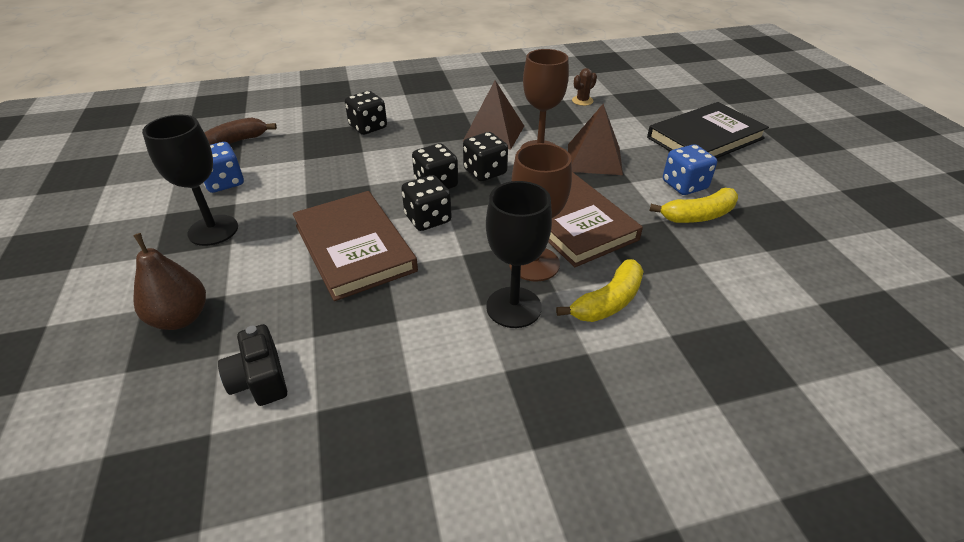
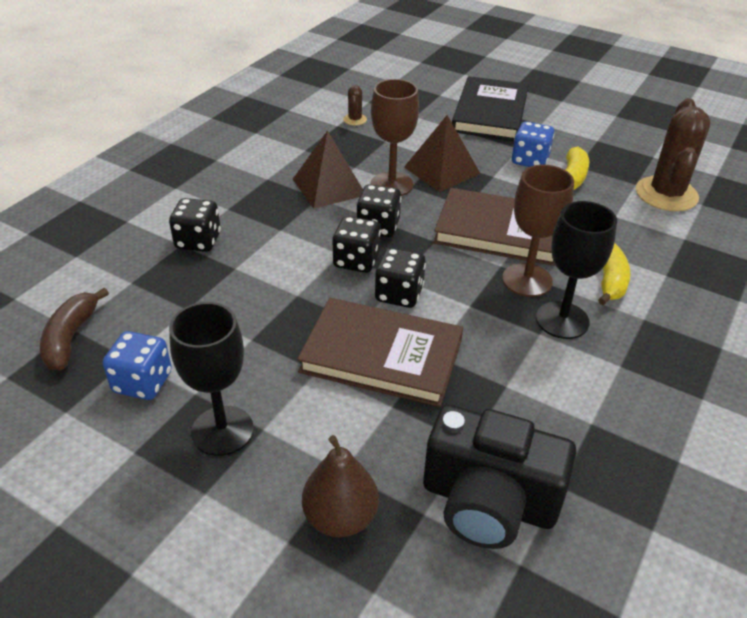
camera: 45 degrees left, 0 degrees up
black camera [218,324,287,406] -> black camera [423,405,577,549], size x1.84
none -> brown cactus [636,98,710,211]

